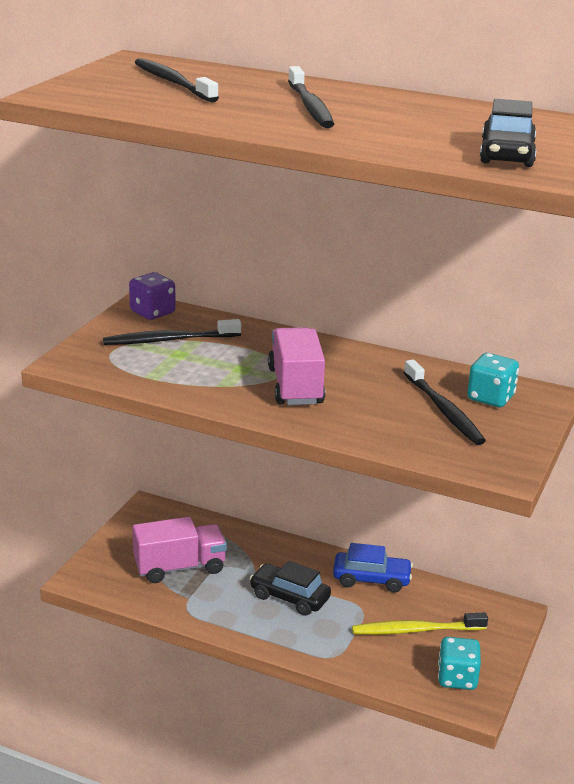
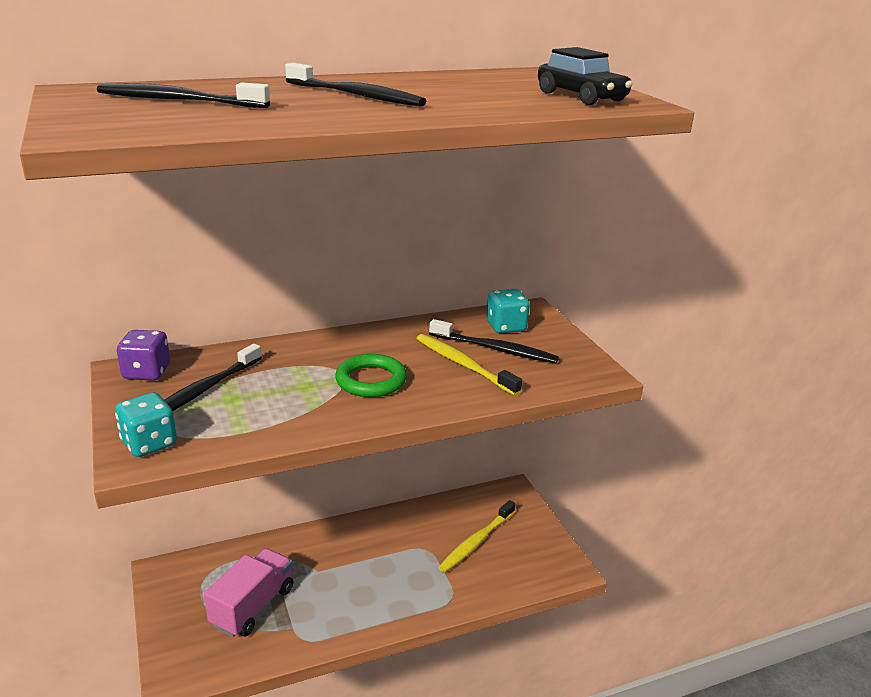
camera: 45 degrees left, 0 degrees up
black car [249,560,331,616] -> none
pink truck [268,327,325,405] -> green ring [335,354,407,397]
blue car [333,543,413,593] -> none
turquoise dice [438,637,481,690] -> turquoise dice moved to [115,392,177,457]
none -> yellow toothbrush [416,334,522,396]

